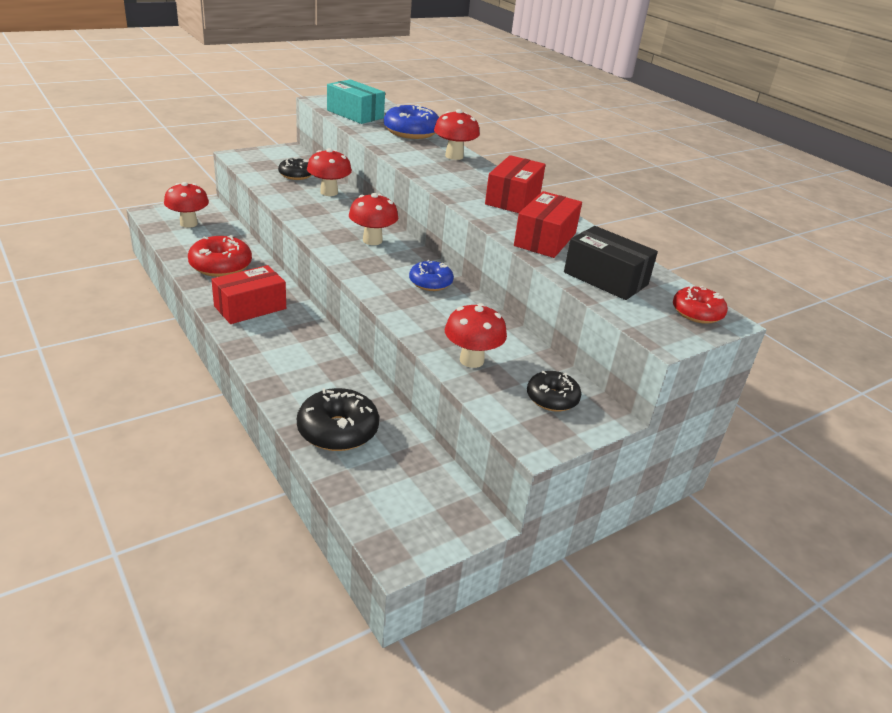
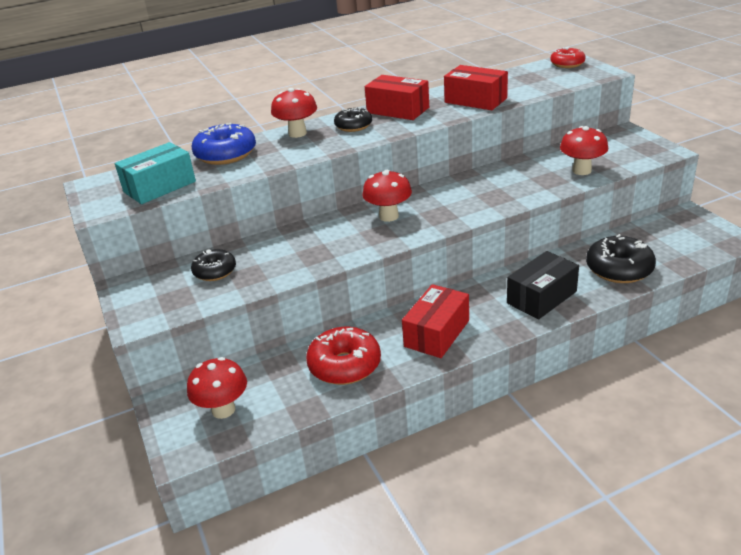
camera: 75 degrees left, 0 degrees up
red box [211,265,286,324] -> red box turned 60 degrees clockwise [402,284,469,358]
red mushroom [307,148,352,196] -> none
blue donut [409,260,454,291] -> none
black donut [527,371,581,412] -> black donut moved to [334,108,372,132]
black box [564,226,658,300] -> black box moved to [507,251,579,320]

